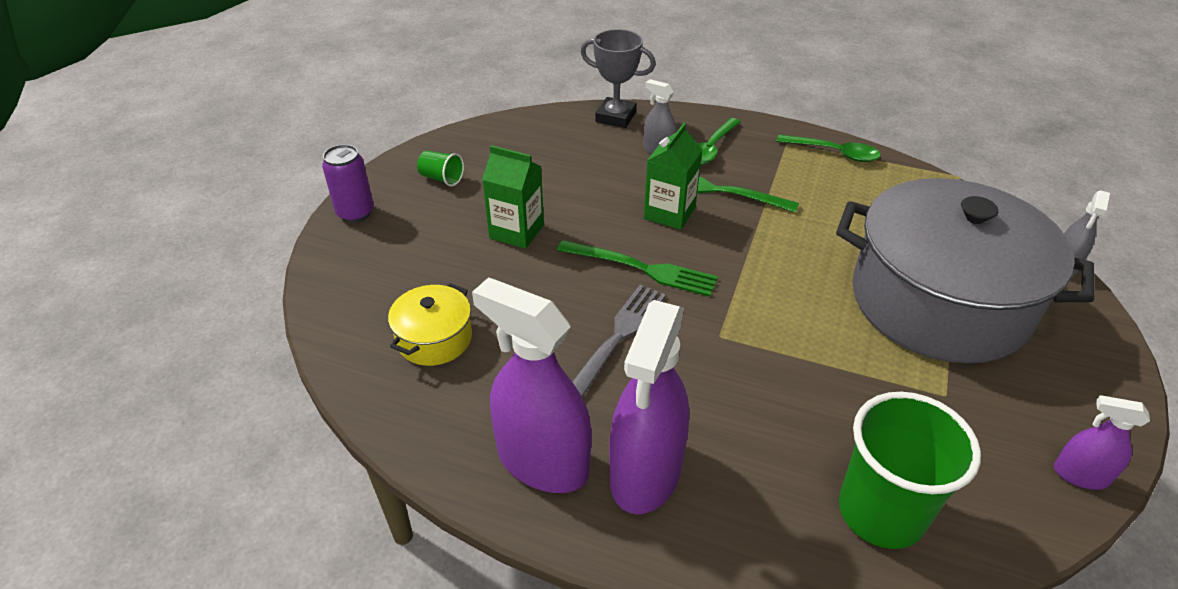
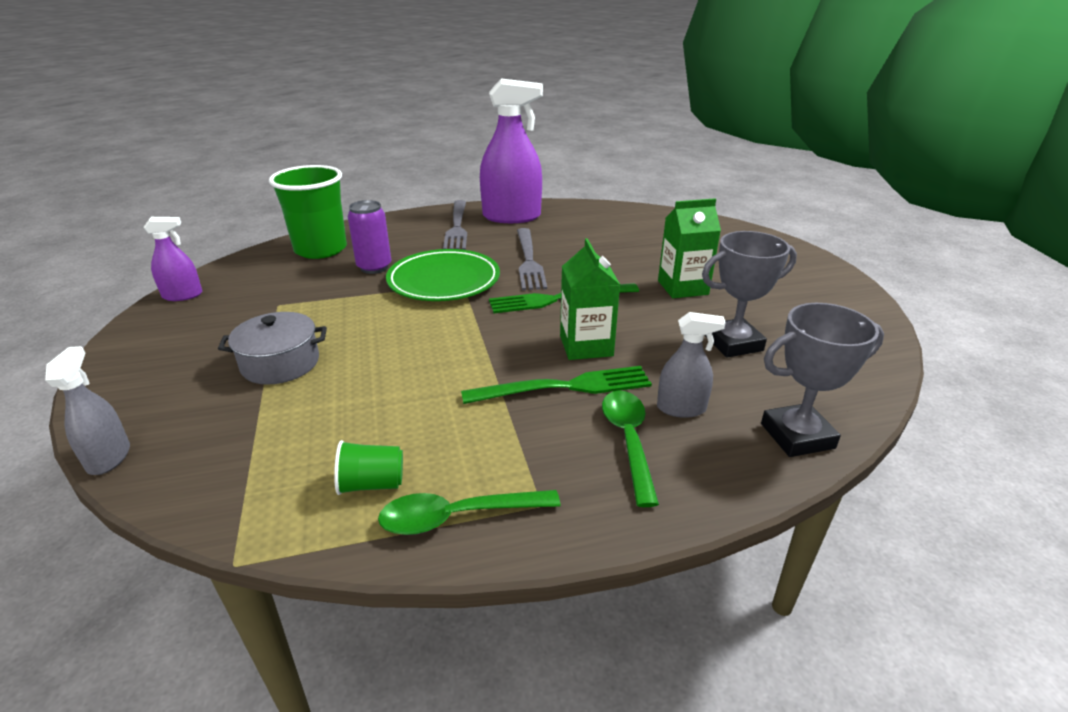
camera: 145 degrees right, 10 degrees down
purple can [322,144,374,223] -> purple can moved to [347,200,391,274]
yellow pot [388,283,472,366] -> none
green cup [417,150,464,186] -> green cup moved to [334,440,403,495]
purple spray bottle [609,300,689,515] -> grey fork [443,200,467,250]
grey pot [836,178,1094,364] -> grey pot [218,312,327,385], size x0.42
none -> green plate [386,249,500,301]
none -> grey trophy [702,231,797,358]

